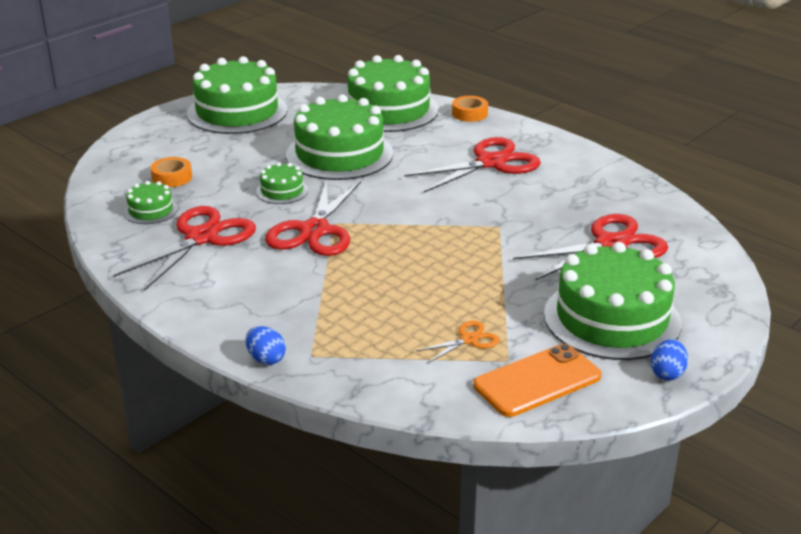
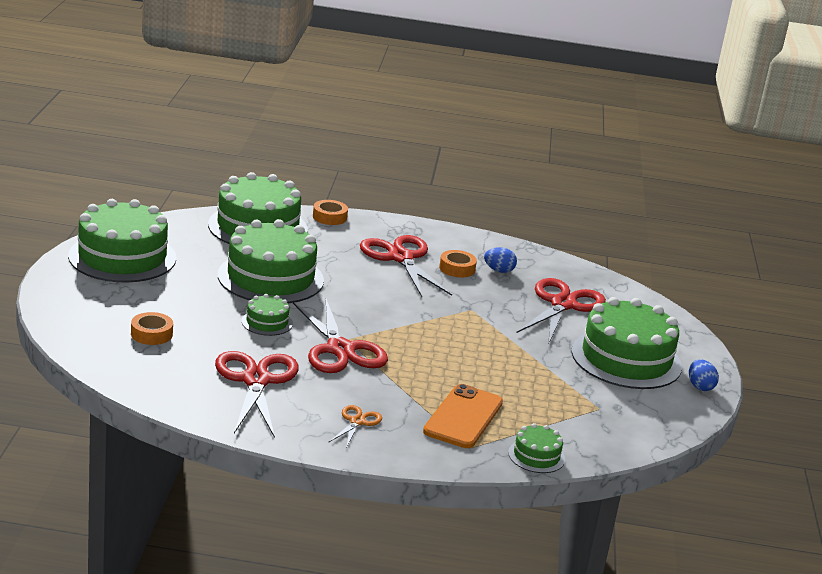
camera: 40 degrees left, 5 degrees down
green cake [124,181,178,224] -> green cake moved to [508,423,565,473]
blue egg [246,326,286,365] -> blue egg moved to [484,247,517,273]
red scissors [404,137,541,193] -> red scissors turned 45 degrees counterclockwise [360,235,452,297]
orange scissors [416,321,500,363] -> orange scissors moved to [329,405,382,449]
orange phone [473,343,602,417] -> orange phone moved to [423,384,503,448]
none -> orange tape [439,250,477,277]

